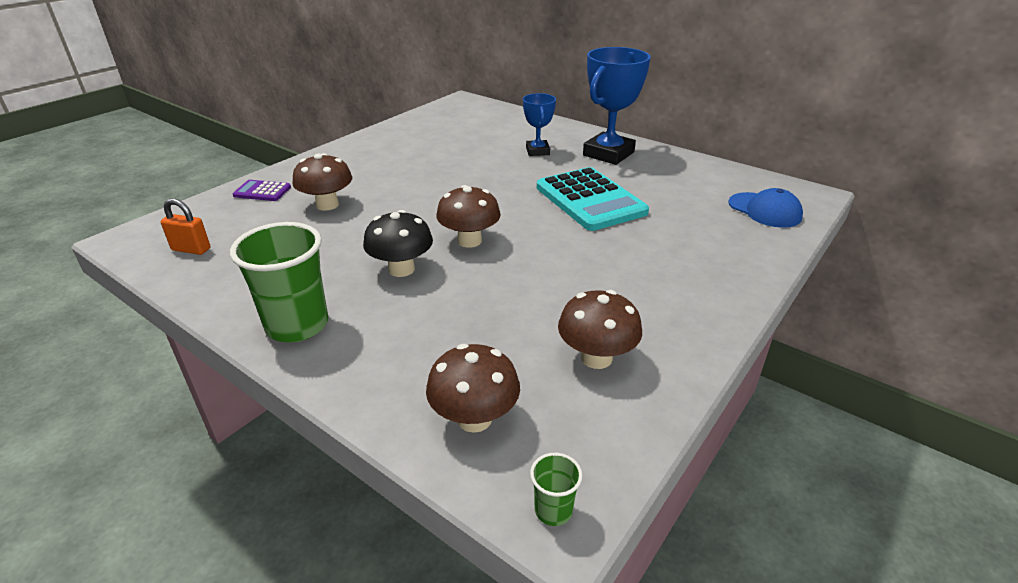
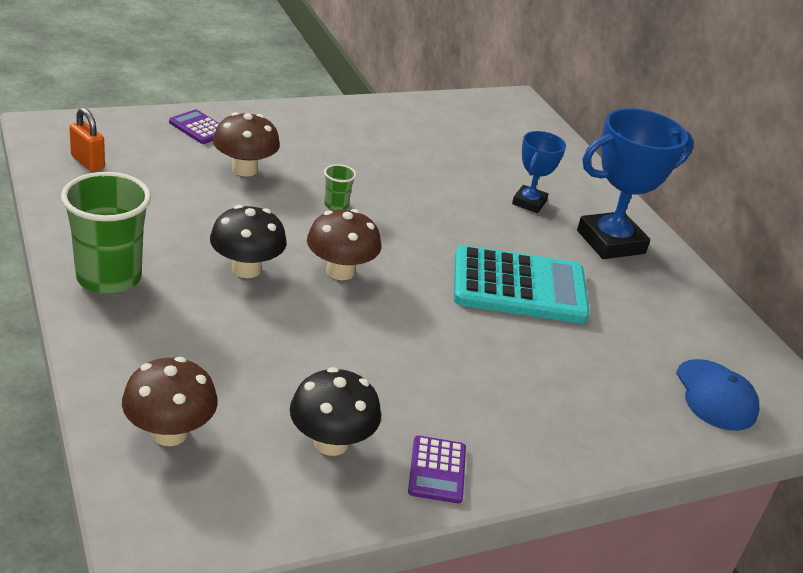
camera: 25 degrees right, 0 degrees up
green cup [530,453,583,526] -> green cup moved to [324,164,356,210]
turquoise calculator [537,167,649,231] -> turquoise calculator turned 90 degrees counterclockwise [454,245,590,324]
brown mushroom [558,290,642,369] -> black mushroom [290,367,381,456]
none -> purple calculator [408,436,466,503]

